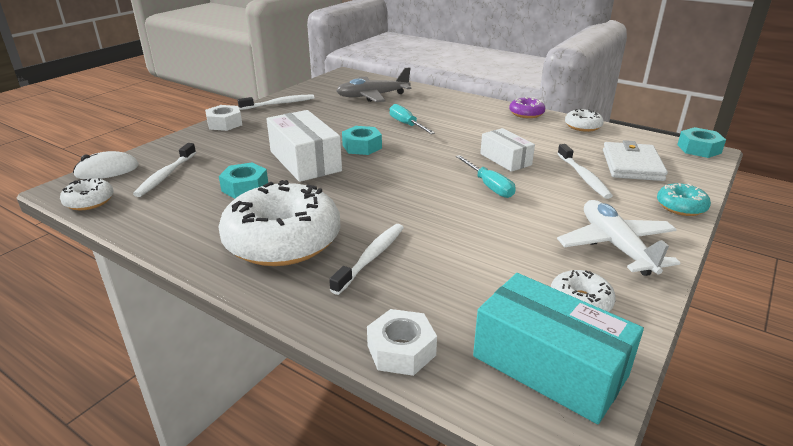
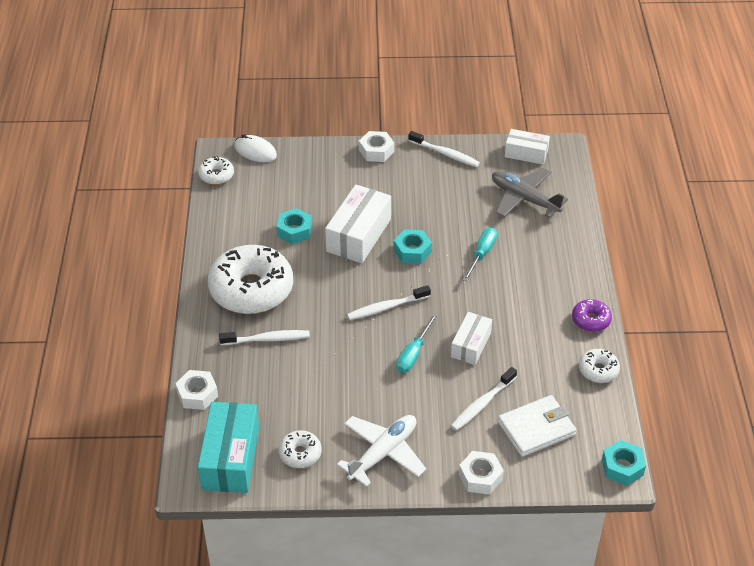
camera: 55 degrees right, 15 degrees up
white toothbrush [133,143,196,197] -> white toothbrush moved to [347,285,431,320]
turquoise donut [657,183,711,216] -> white nut [459,451,504,495]
none -> white box [505,129,550,165]

